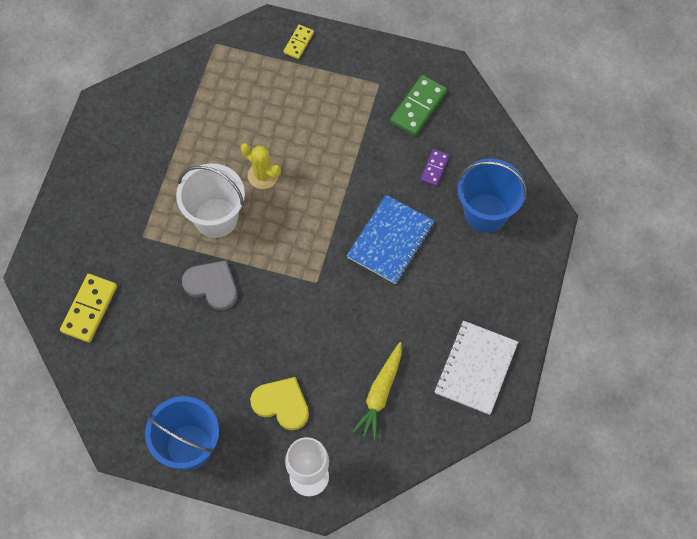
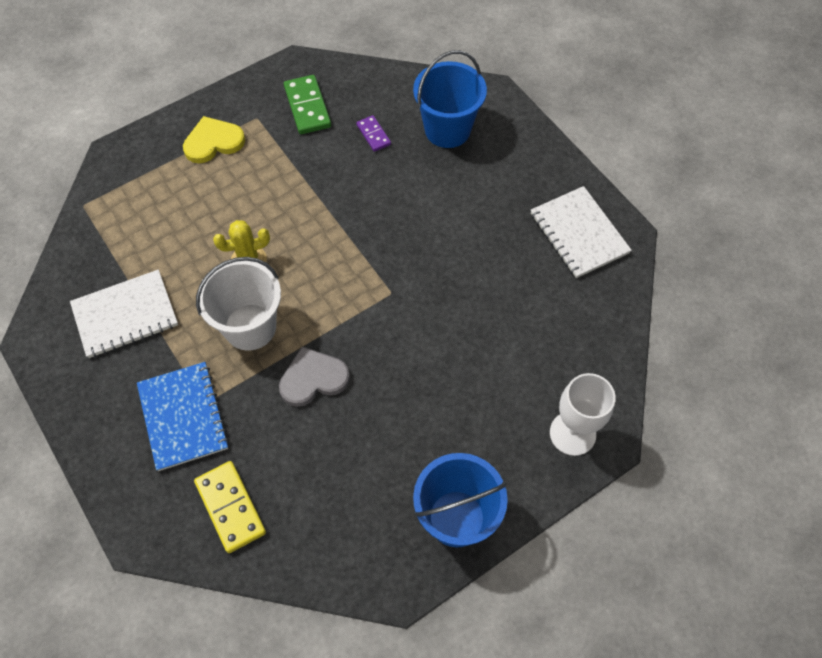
camera: 50 degrees left, 5 degrees down
yellow heart [250,377,309,430] -> yellow heart moved to [183,116,245,163]
yellow domino [283,25,314,59] -> none
blue notebook [347,195,435,284] -> blue notebook moved to [137,362,229,471]
yellow carrot [352,342,402,440] -> none
none -> white notebook [70,270,178,358]

